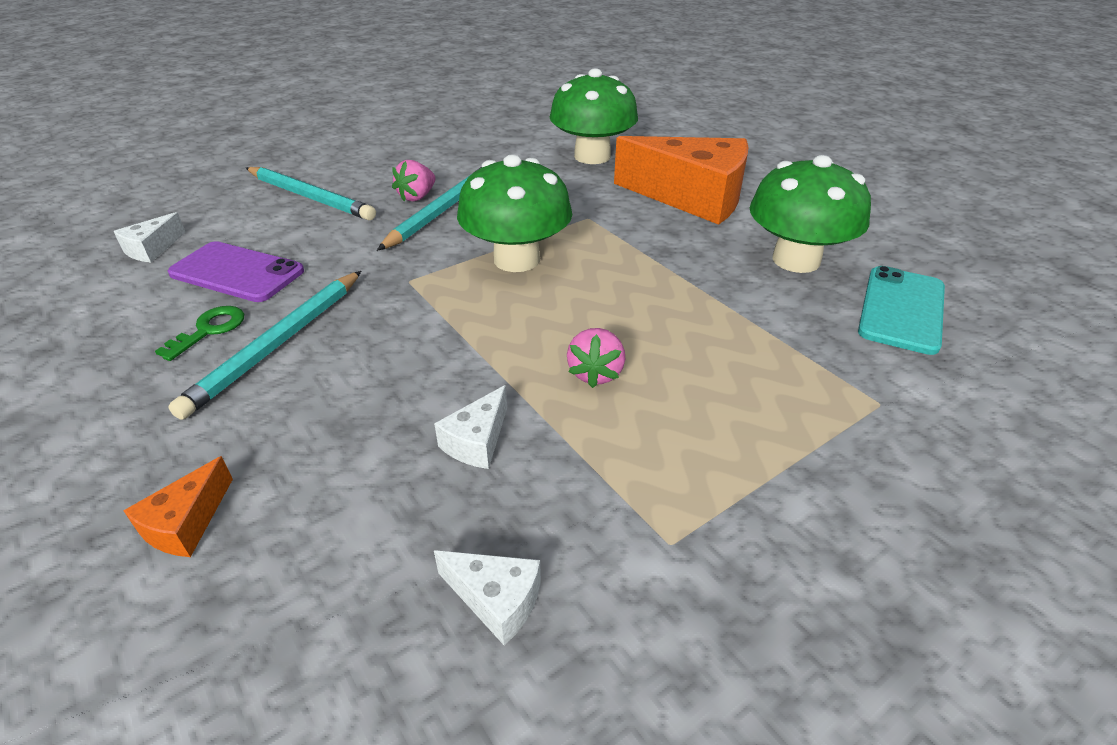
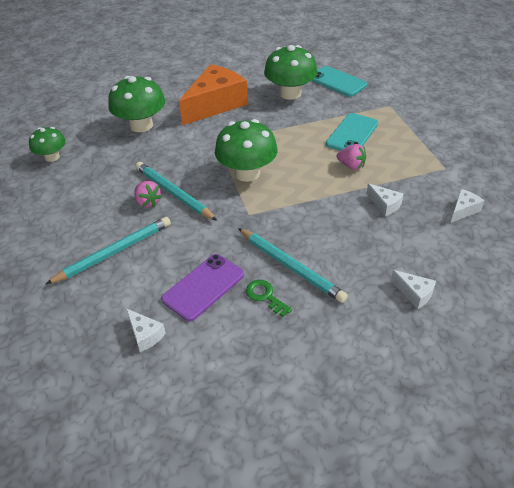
camera: 70 degrees left, 5 degrees up
orange cheese [123,456,233,557] -> white cheese [391,270,436,309]
none -> green mushroom [29,127,66,162]
none -> turquoise phone [326,113,378,151]

